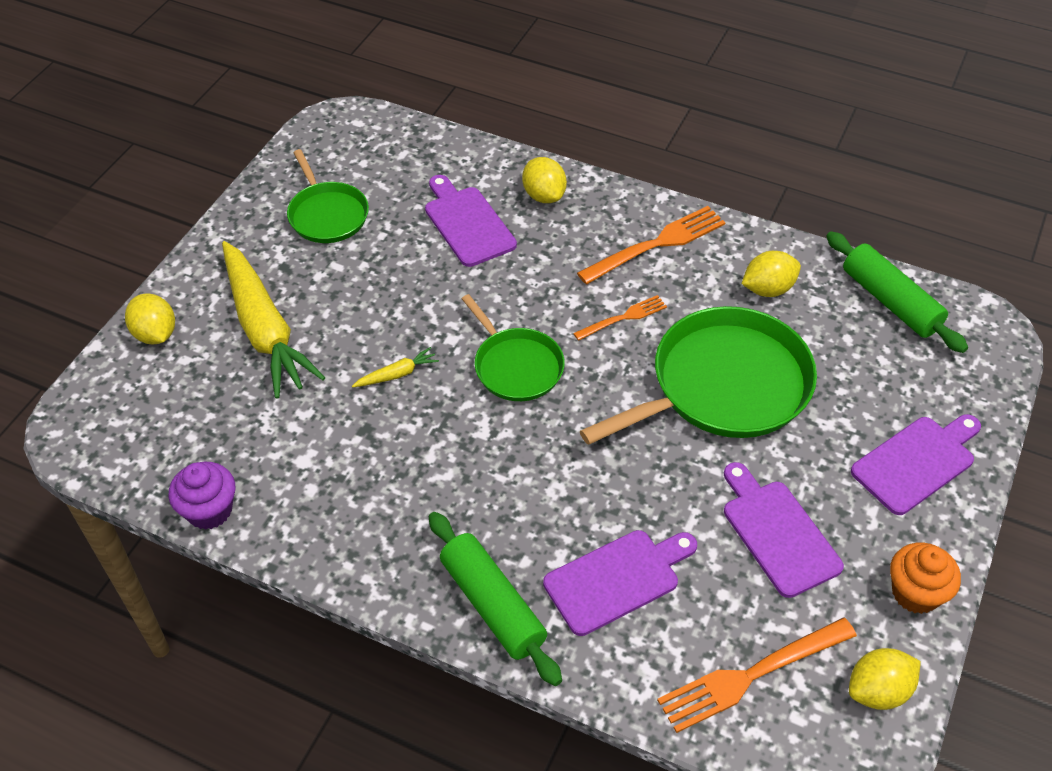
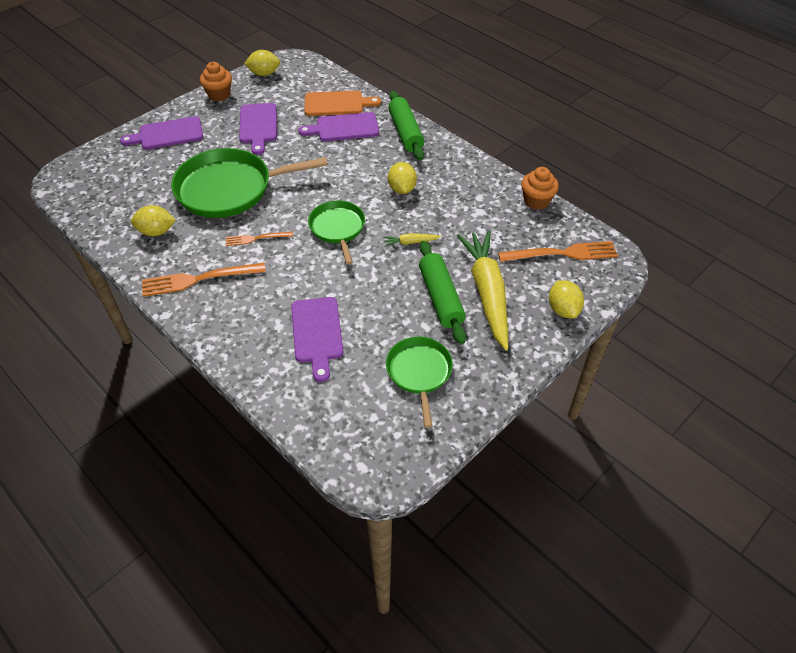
camera: 160 degrees left, 0 degrees up
purple cupcake [169,462,235,530] -> orange cupcake [521,167,559,210]
yellow lemon [522,157,567,203] -> yellow lemon moved to [388,162,417,194]
orange fork [657,617,857,733] -> orange fork moved to [498,241,618,262]
green rolling pin [826,231,968,353] -> green rolling pin moved to [419,241,466,344]
none -> orange cutting board [304,91,381,116]

